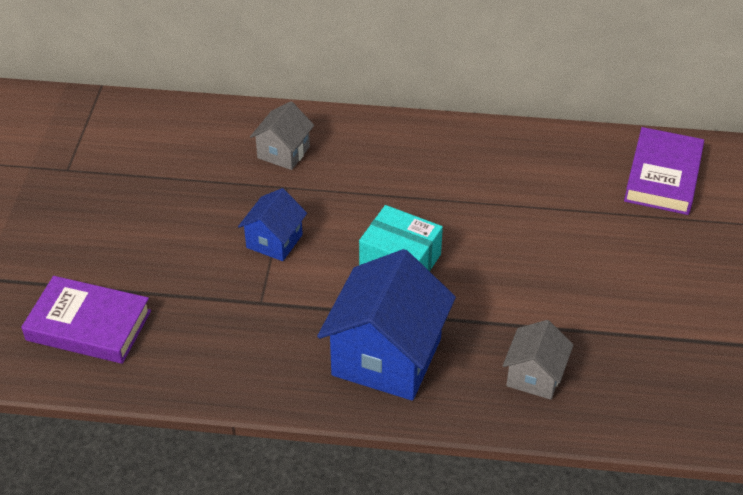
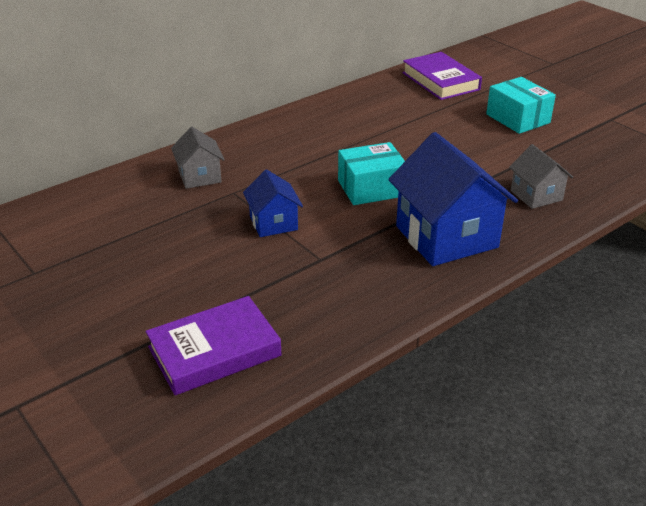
camera: 45 degrees left, 10 degrees down
none -> turquoise box [486,77,556,134]

